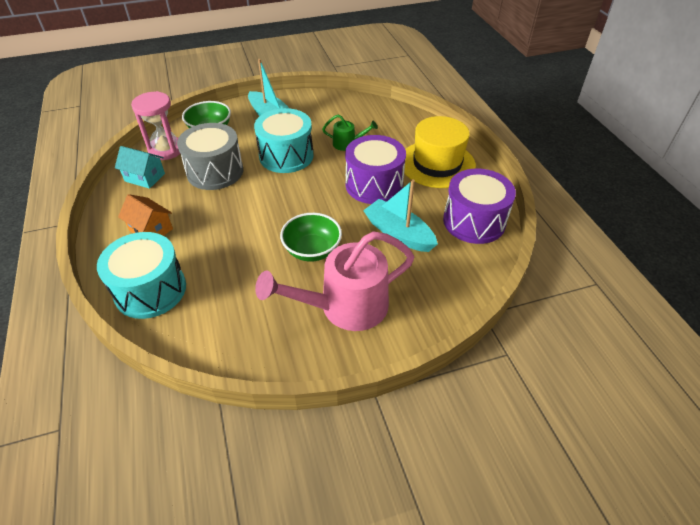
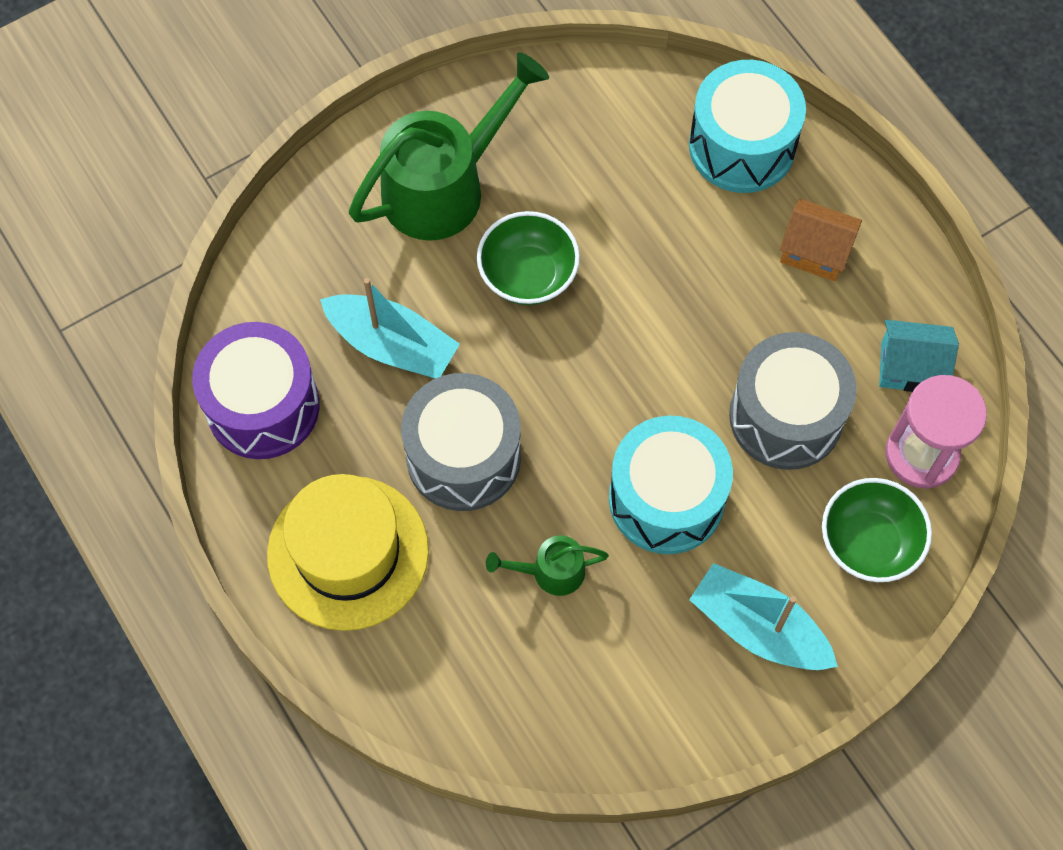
camera: 165 degrees right, 20 degrees up
pink watering can [255,231,415,331] -> green watering can [349,52,549,241]
purple drum [345,135,406,204] -> grey drum [401,373,521,511]

